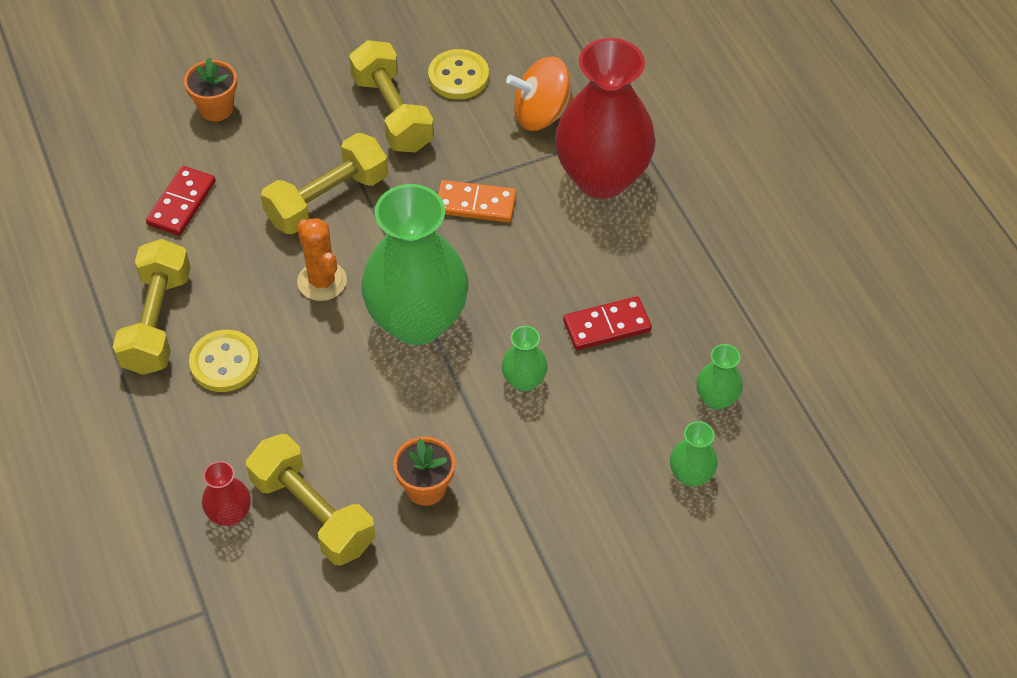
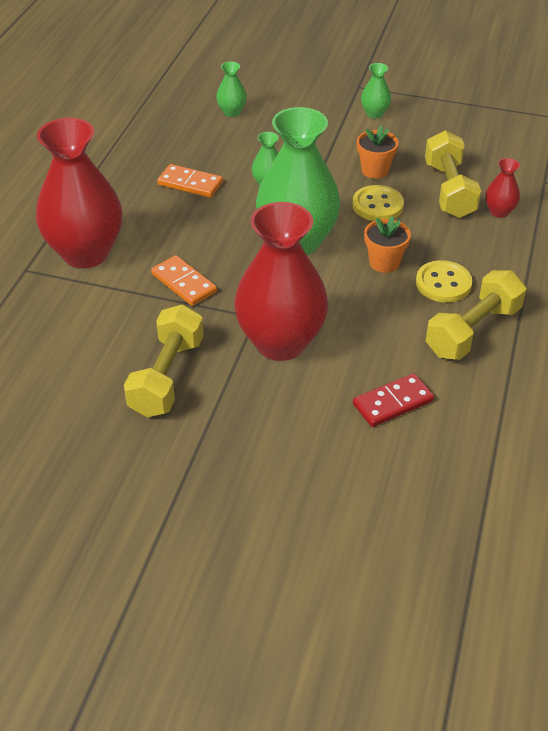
camera: 140 degrees left, 10 degrees down
orange flower pot [184,57,237,121] -> orange flower pot moved to [364,216,411,273]
yellow dumbbell [261,133,388,234] -> red vase [234,202,328,361]
orange cactus [297,218,347,301] -> none
yellow button [428,49,489,99] -> yellow button moved to [352,185,404,221]
orange spinning top [506,56,574,131] -> none
red domino [563,296,652,350] -> orange domino [157,164,223,198]
green vase [696,344,743,410] -> green vase moved to [361,63,391,119]

